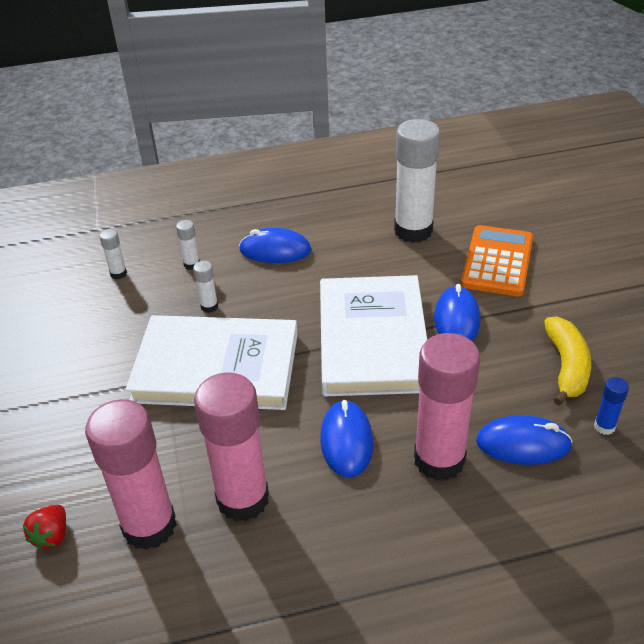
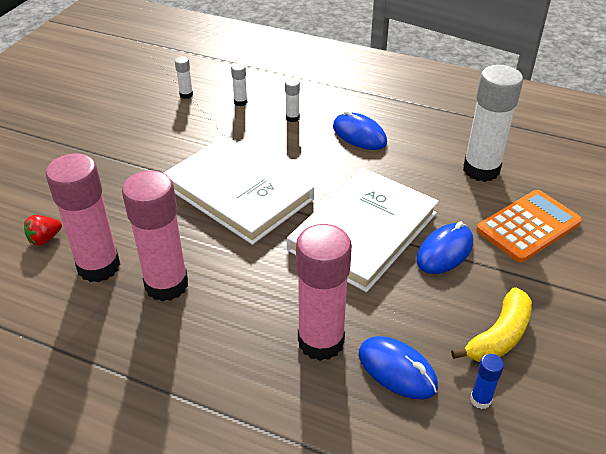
camera: 35 degrees right, 0 degrees up
white glue stick [193,261,218,313] -> white glue stick moved to [175,56,193,99]
blue mouse [320,400,373,478] -> none

